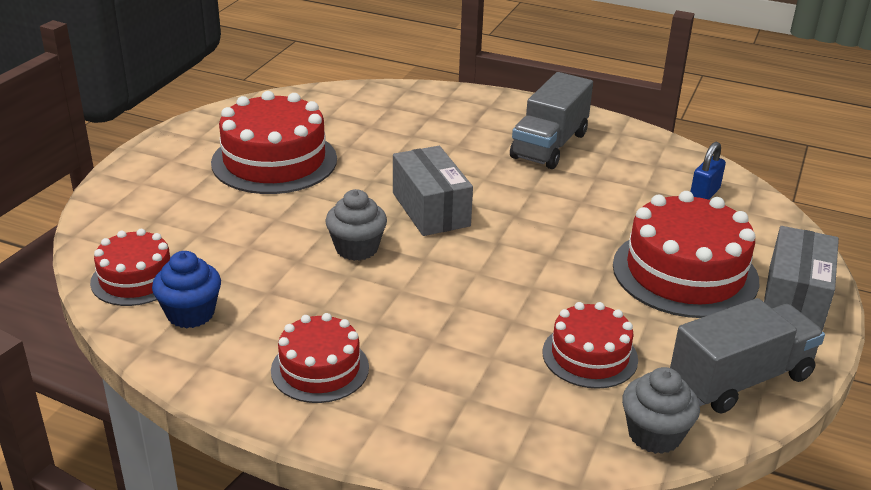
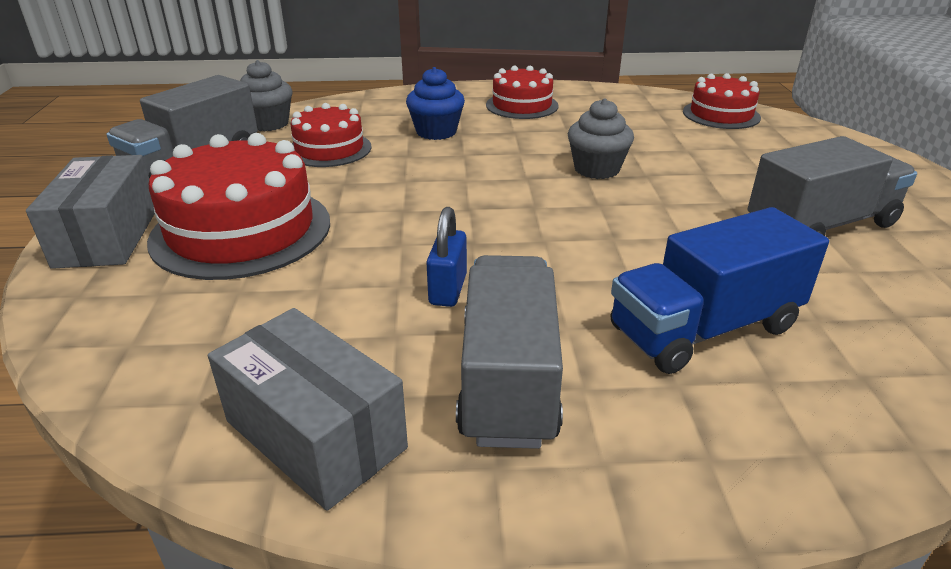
camera: 155 degrees right, 0 degrees up
blue cupcake [152,251,221,328] -> blue cupcake moved to [406,67,465,140]
red cake [211,91,337,194] -> grey truck [748,136,917,236]
grey box [393,146,473,236] -> grey box moved to [208,308,408,511]
blue padlock [690,142,726,200] -> blue padlock moved to [426,207,467,307]
none -> blue truck [611,207,829,374]

